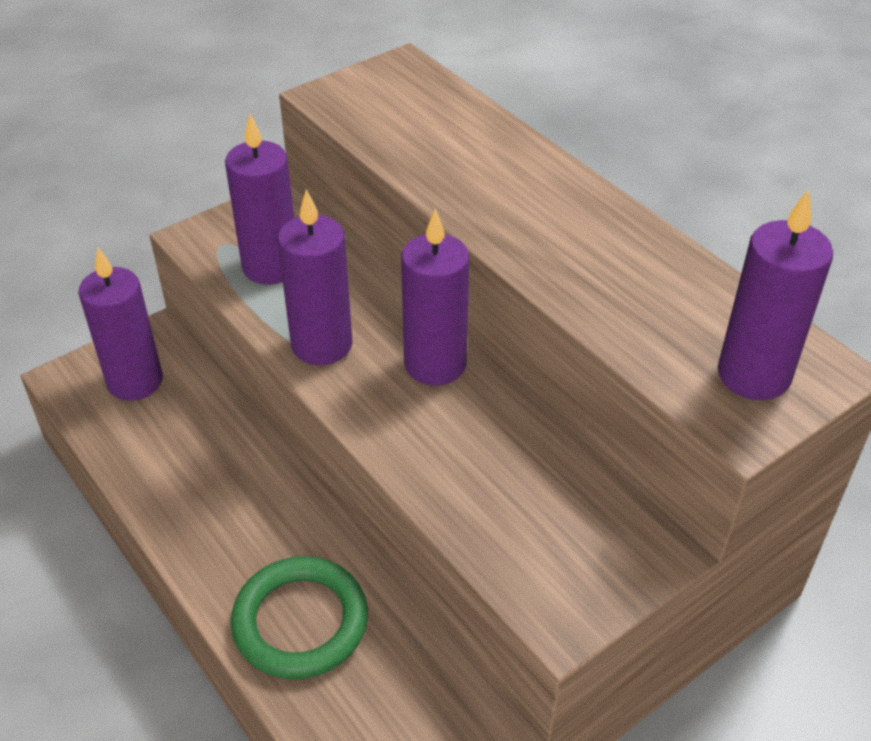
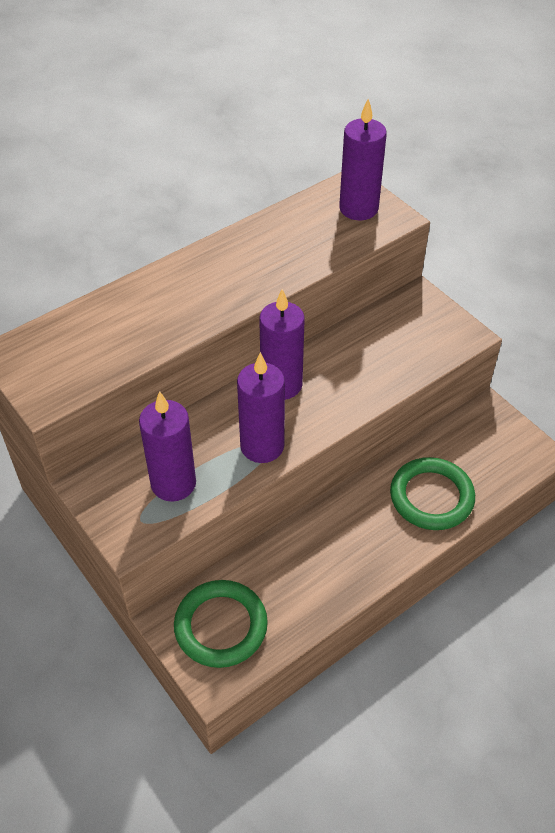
camera: 90 degrees left, 5 degrees up
purple candle [78,248,163,401] -> green ring [174,580,268,668]

